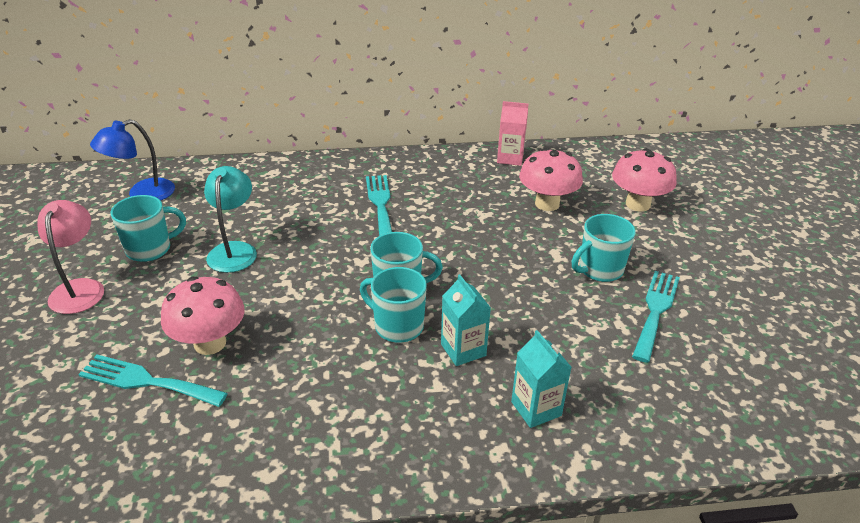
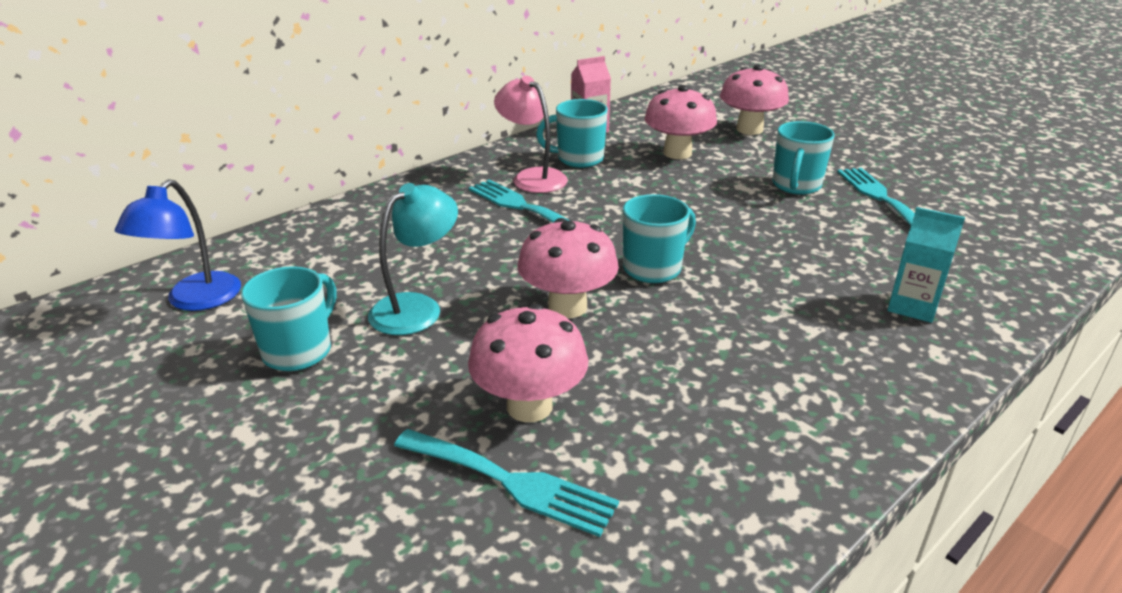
camera: 35 degrees left, 5 degrees down
pink lamp [37,200,104,314] -> pink lamp moved to [494,76,568,193]
turquoise fork [78,355,228,407] -> turquoise fork turned 135 degrees counterclockwise [394,429,619,537]
turquoise lamp [204,166,257,273] -> turquoise lamp turned 75 degrees clockwise [368,183,458,335]
turquoise mug [360,267,427,343] -> turquoise mug moved to [536,99,608,168]
turquoise carton [441,274,491,366] -> none
none -> pink mushroom [517,218,619,318]

